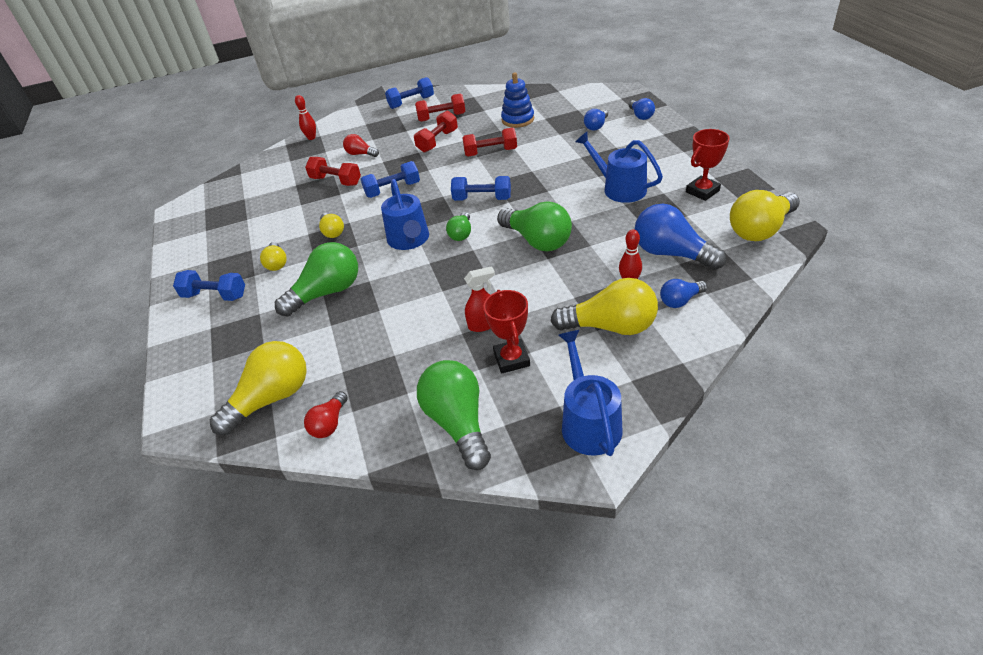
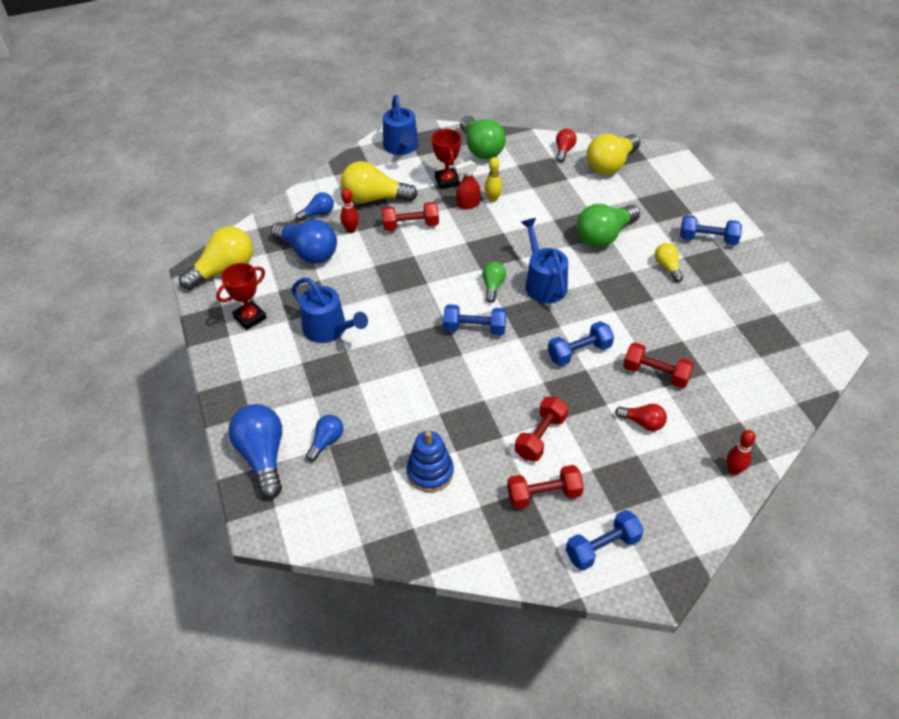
camera: 175 degrees right, 5 degrees up
yellow light bulb [319,213,344,238] -> none
red dumbbell [462,128,517,157] -> red dumbbell moved to [382,202,439,231]
green light bulb [497,201,572,251] -> none
blue light bulb [629,98,655,120] -> blue light bulb [228,404,282,498], size x1.88
none -> yellow bowling pin [485,157,502,202]

